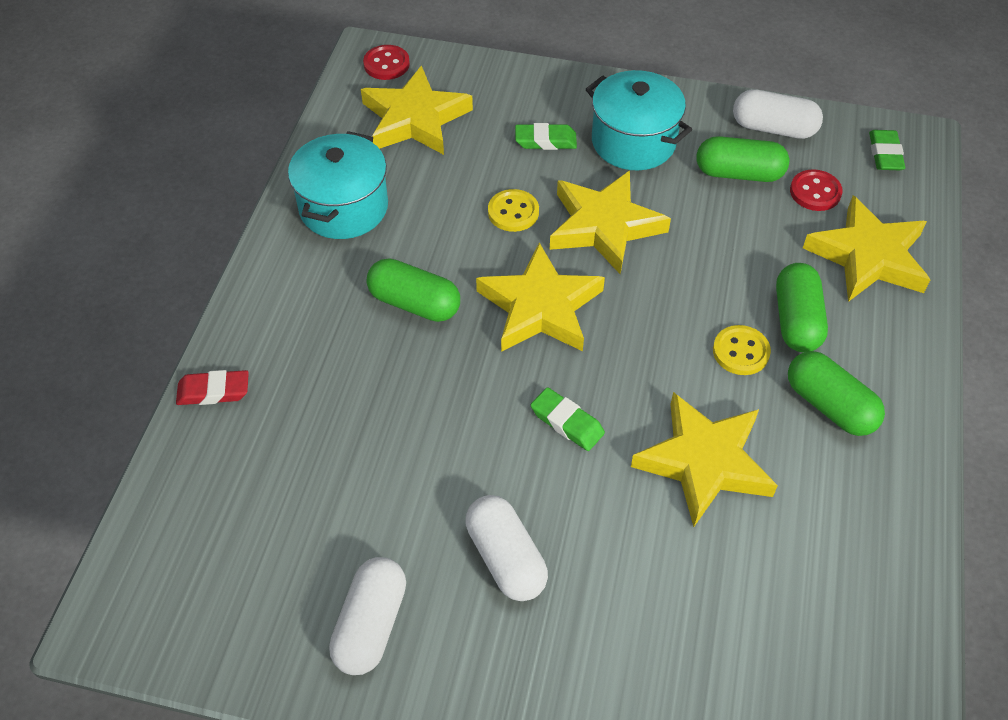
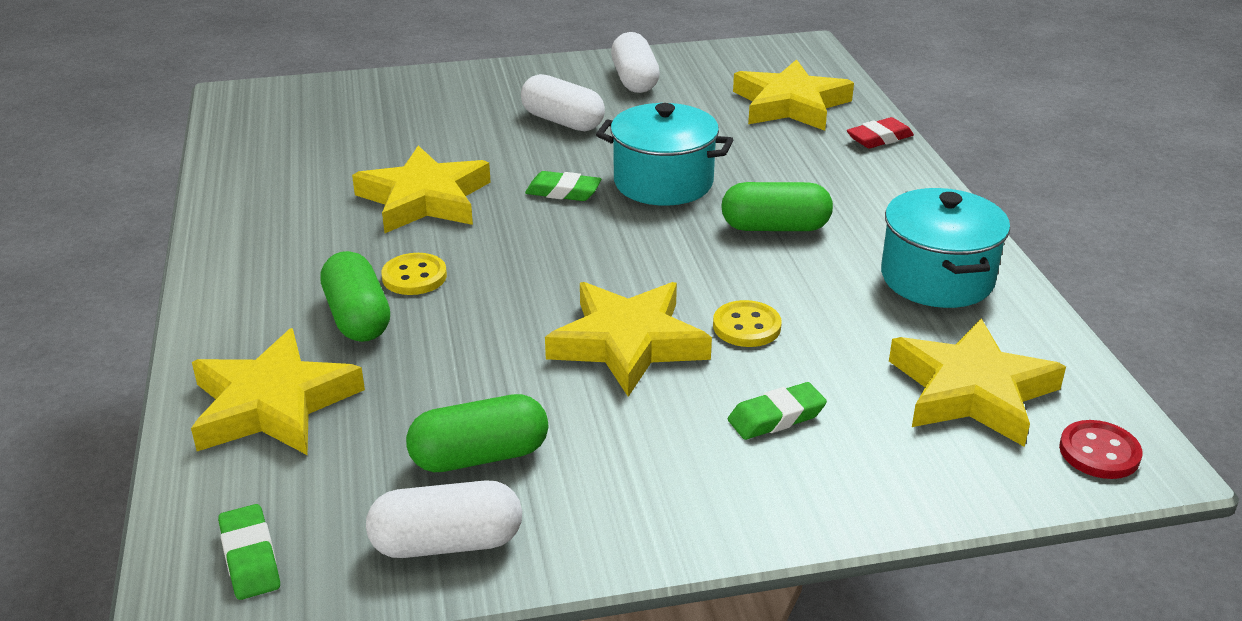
camera: 155 degrees right, 20 degrees down
yellow star [476,243,605,352] -> yellow star moved to [733,59,854,131]
turquoise pot [586,70,692,170] -> turquoise pot moved to [596,103,733,206]
green capsule [788,351,885,436] -> none
red button [790,169,843,211] -> none

